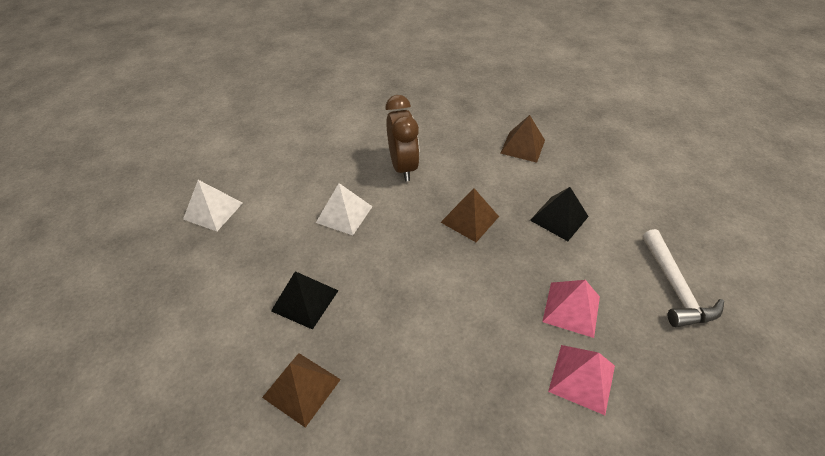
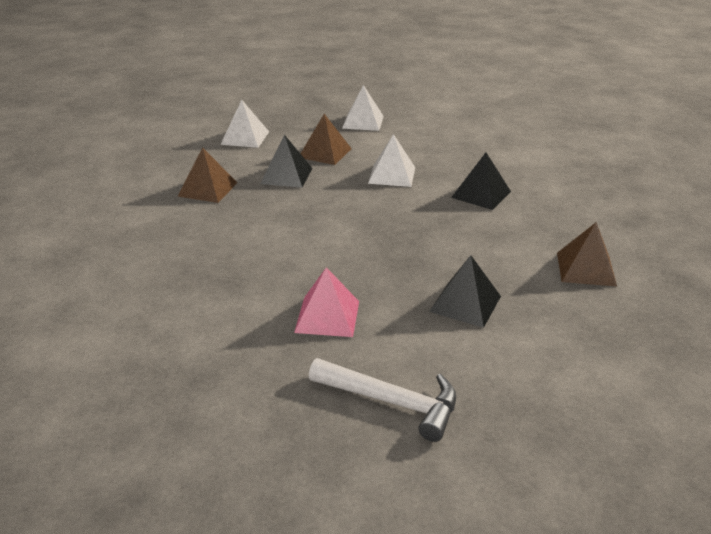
camera: 75 degrees right, 15 degrees down
brown clock [385,95,420,181] -> black pyramid [451,153,511,210]
brown pyramid [441,188,499,242] -> brown pyramid moved to [301,114,352,165]
pink pyramid [548,345,615,415] -> none
white hammer [643,229,724,327] -> white hammer turned 135 degrees counterclockwise [309,358,456,442]
none -> white pyramid [220,100,269,148]

